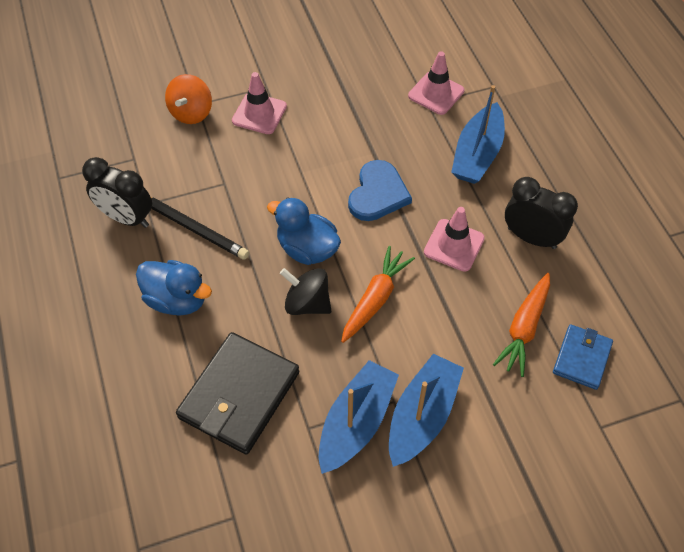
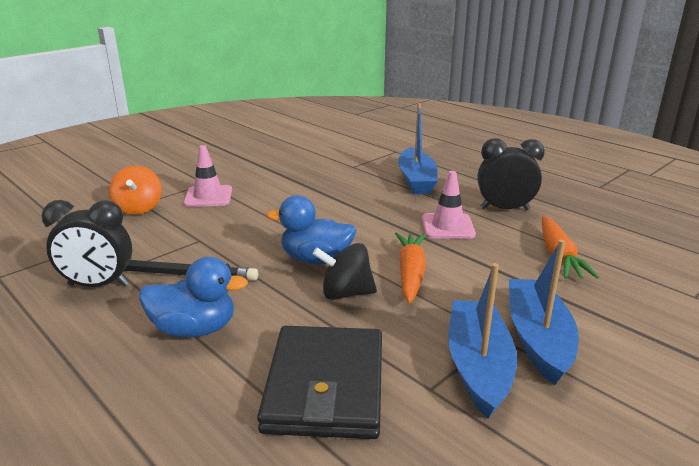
camera: 25 degrees left, 30 degrees down
blue heart [348,160,412,221] -> none
pink traffic cone [408,51,464,115] -> none
blue wallet [553,324,613,390] -> none

